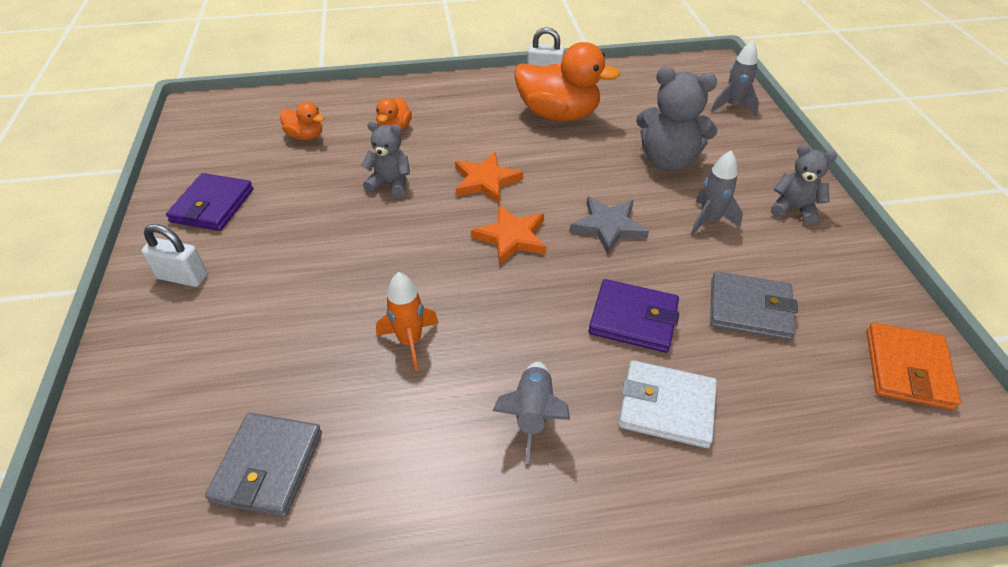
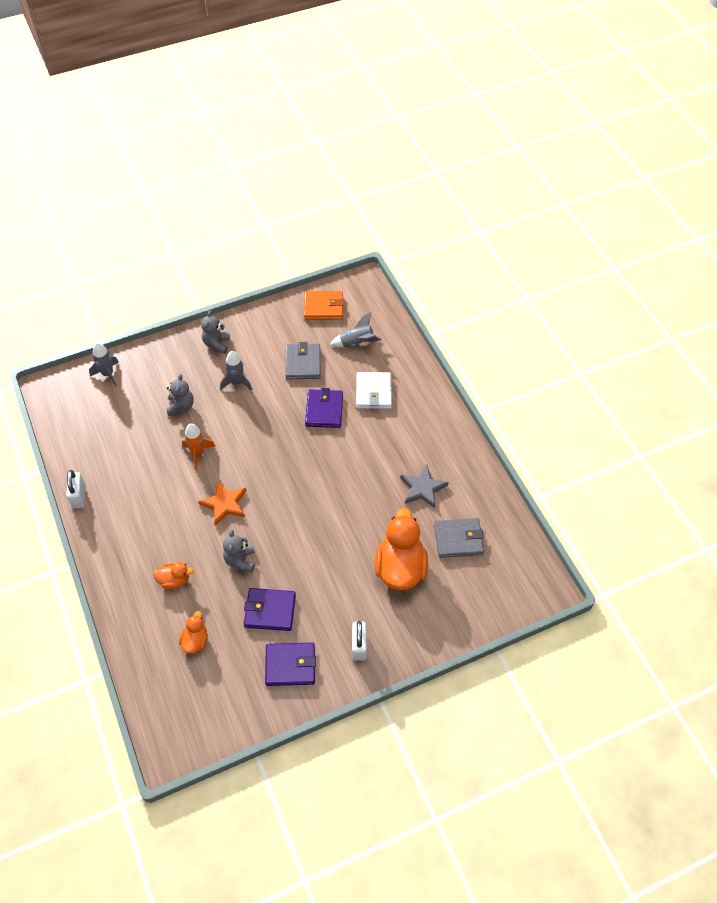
camera: 105 degrees left, 10 degrees up
orange rocket [376,272,439,371] -> orange rocket moved to [182,424,216,470]
orange star [471,205,546,265] -> none
grey rocket [493,362,570,464] -> grey rocket moved to [330,312,382,347]
orange duck [514,42,620,121] -> orange duck moved to [375,508,428,590]
grey star [570,196,649,254] -> grey star moved to [400,465,449,508]
grey teddy bear [636,67,718,171] -> grey teddy bear [166,374,194,416], size x0.61
none -> purple wallet [244,588,296,631]

